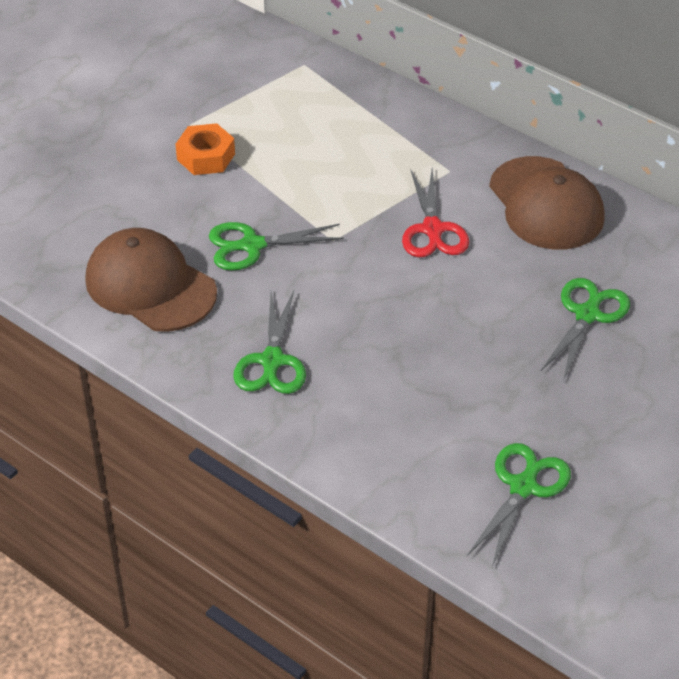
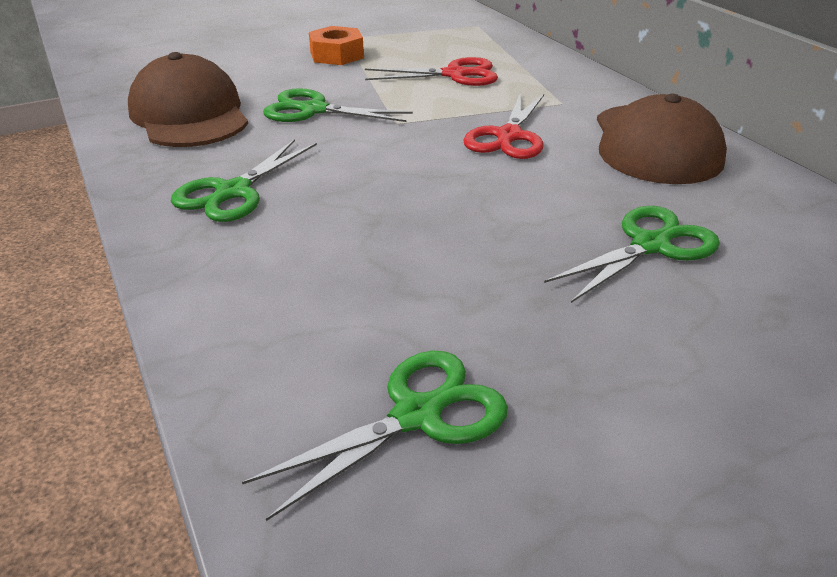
camera: 25 degrees right, 10 degrees down
none -> red scissors [365,57,498,86]

